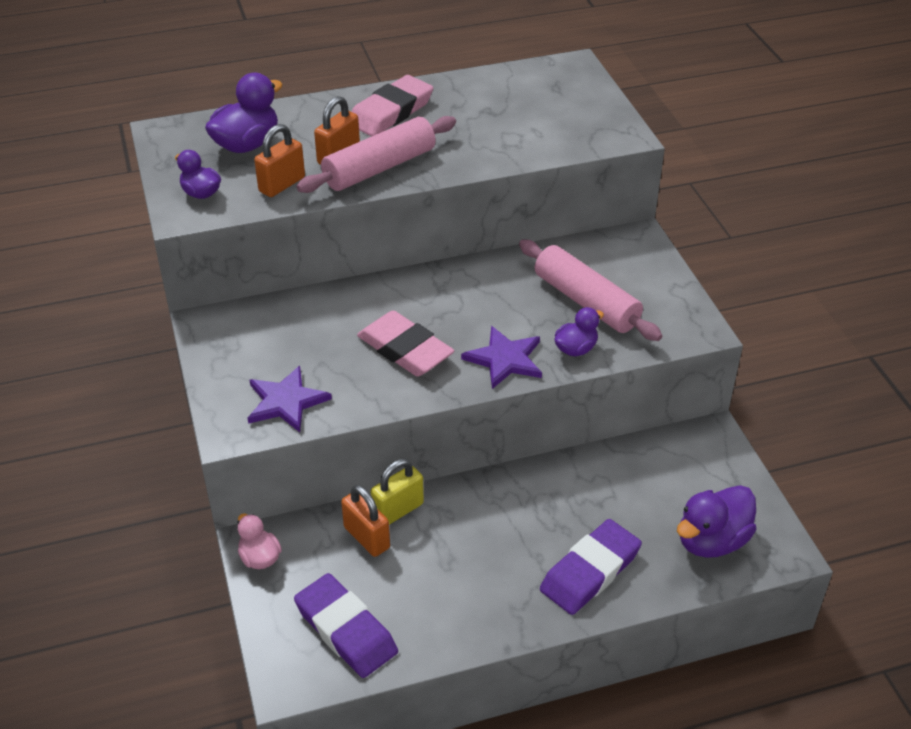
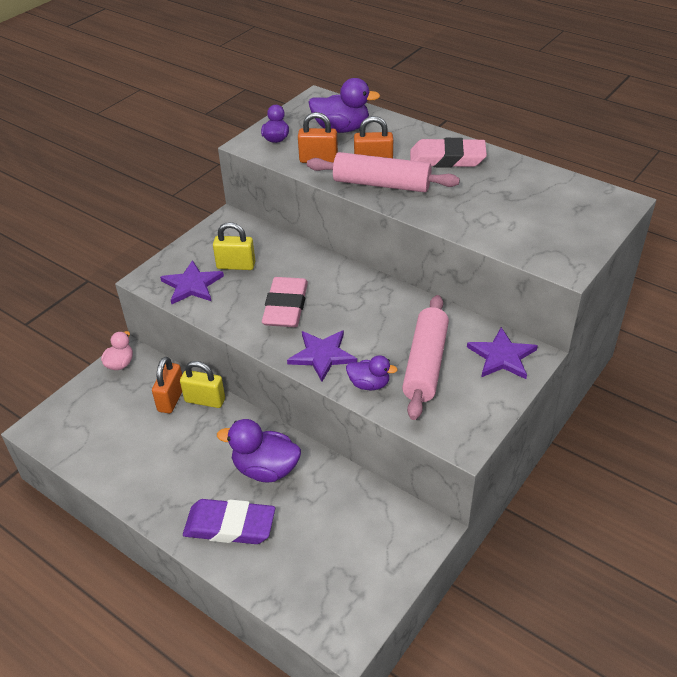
camera: 55 degrees right, 0 degrees up
purple eraser [294,573,398,678] -> none
purple duck [677,485,757,558] -> purple duck moved to [217,419,301,482]
none -> yellow padlock [213,222,255,270]
none -> purple star [467,327,538,379]

